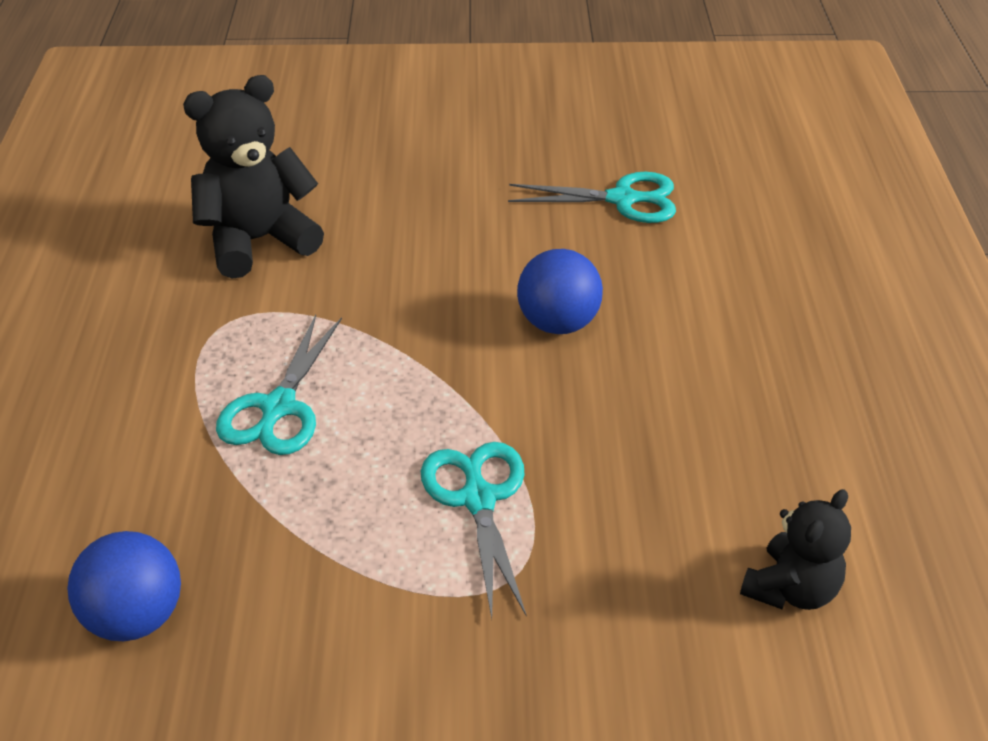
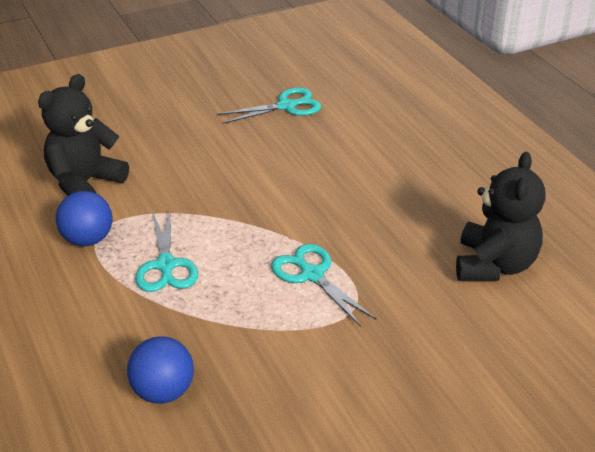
camera: 25 degrees left, 5 degrees down
blue ball [517,249,603,334] -> blue ball moved to [56,191,113,246]
black teddy bear [740,489,851,610] -> black teddy bear [456,152,546,281], size x1.65

